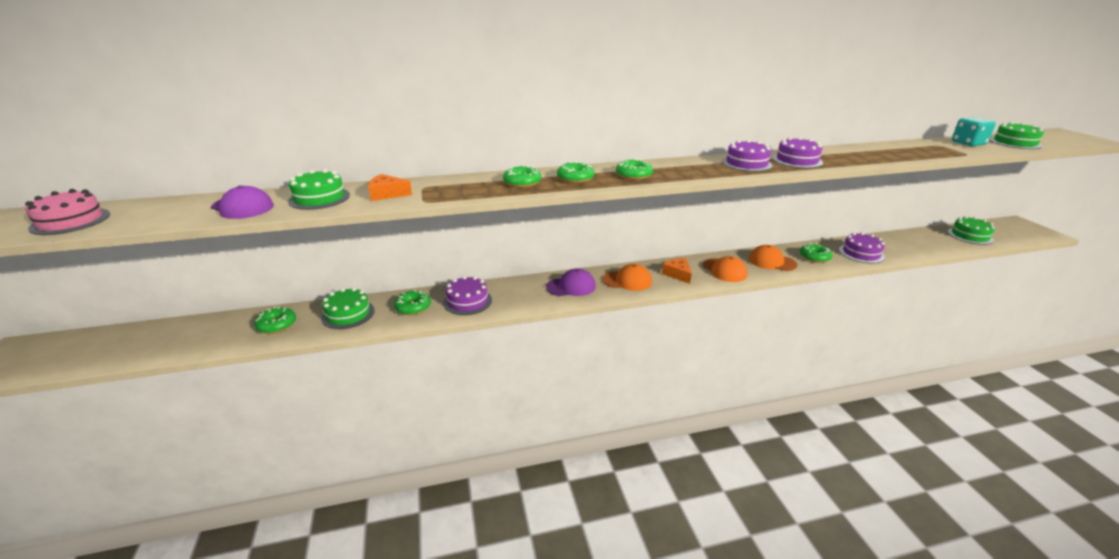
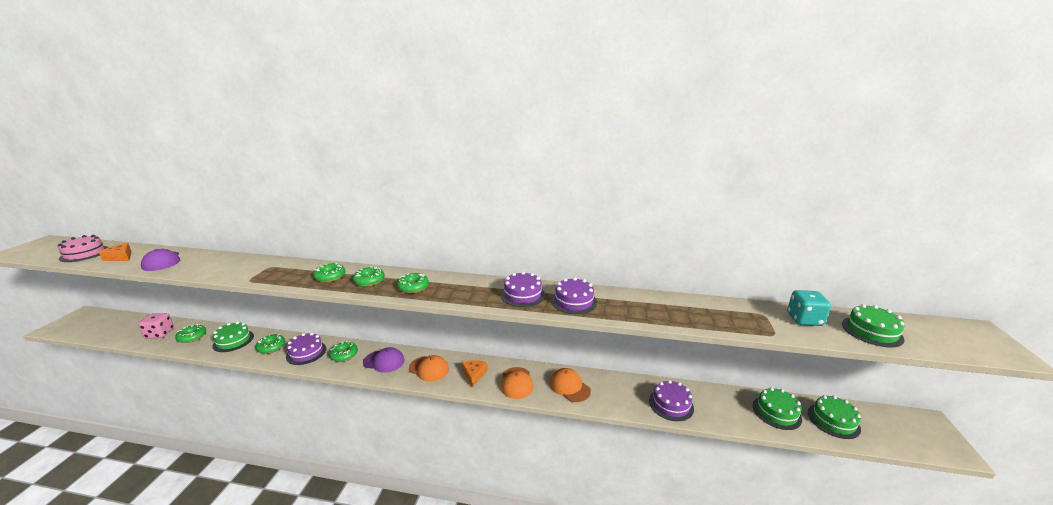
camera: 25 degrees right, 5 degrees down
green cake [288,169,350,210] -> green cake moved to [753,387,802,430]
orange cheese [368,174,412,201] -> orange cheese moved to [99,243,132,261]
green donut [800,243,832,263] -> green donut moved to [329,341,358,362]
none -> pink dice [138,313,174,339]

